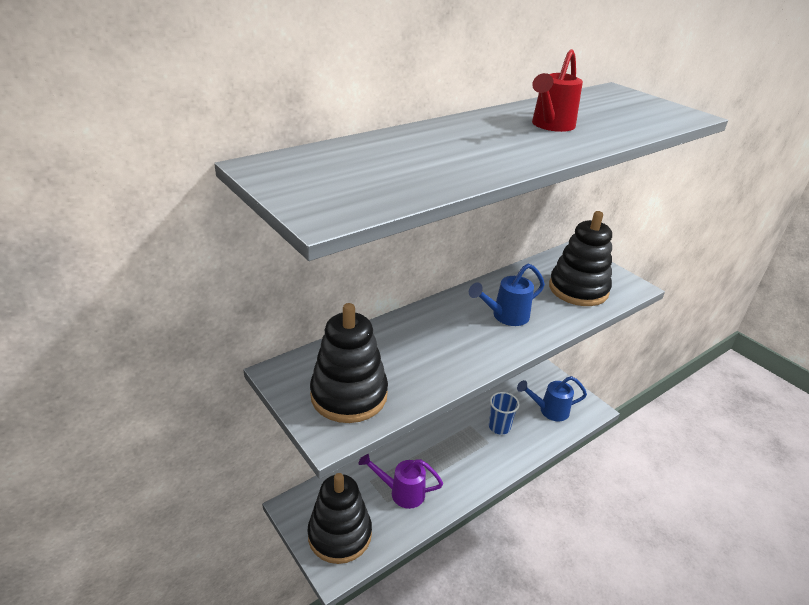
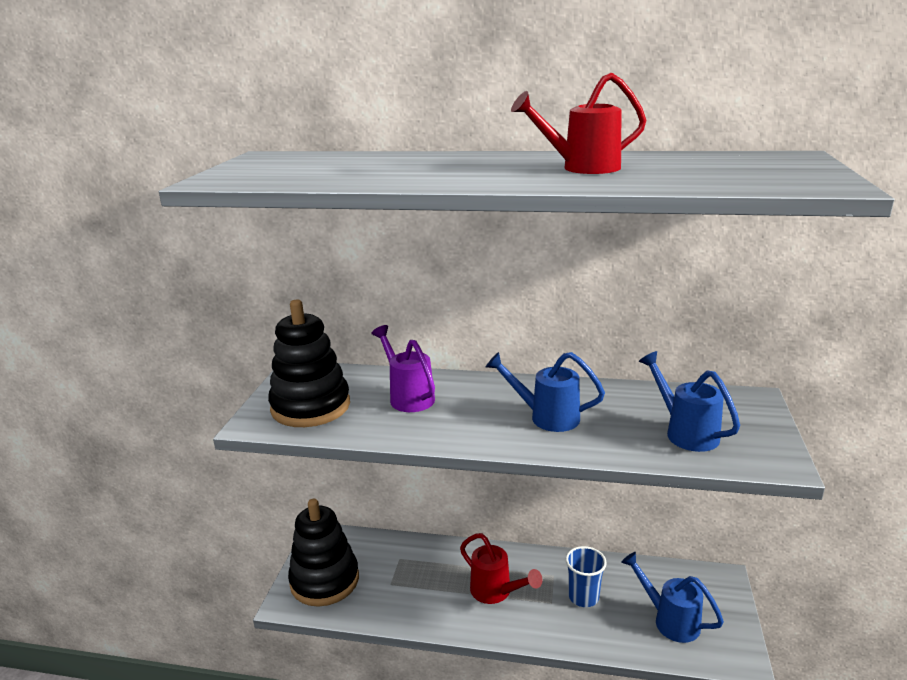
camera: 50 degrees right, 10 degrees down
purple watering can [359,453,443,509] -> purple watering can moved to [371,325,435,412]
black stacking toy [549,211,612,306] -> blue watering can [639,351,740,452]
none -> red watering can [460,533,542,604]

